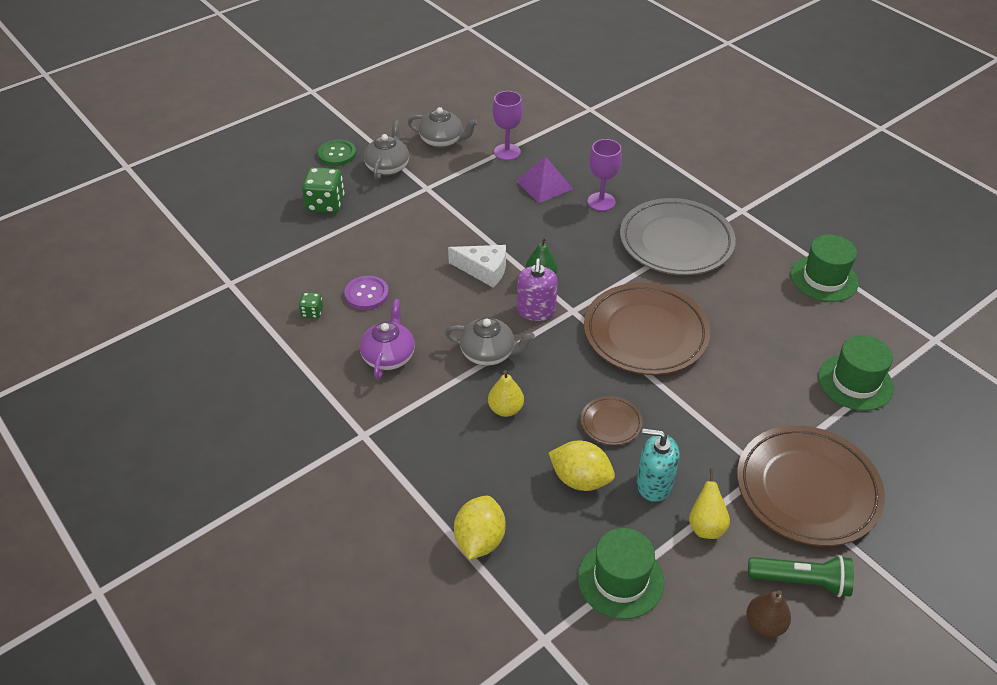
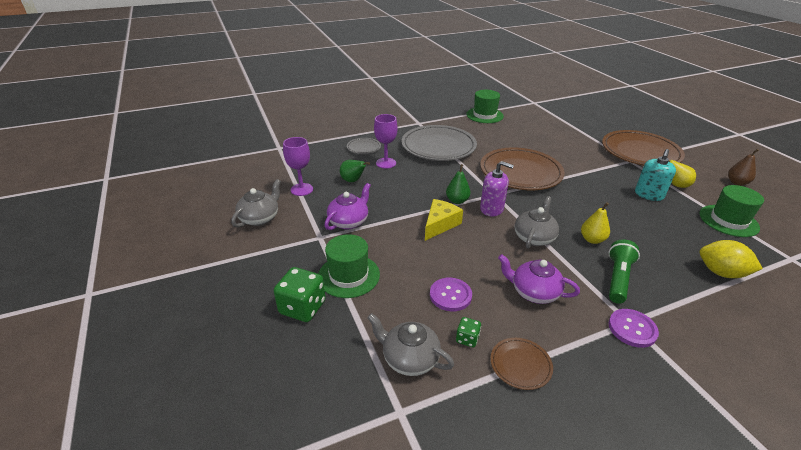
camera: 75 degrees left, 10 degrees down
green button [318,140,356,166] -> none
grey teapot [364,120,409,179] -> grey teapot moved to [367,313,454,376]
white cheese [448,245,506,288] -> yellow cheese [425,199,463,241]
purple pyramid [516,156,573,203] -> green pear [340,160,370,182]
yellow lemon [549,441,615,491] -> none
brown plate [581,396,643,445] -> brown plate moved to [490,338,553,390]
green flashlight [748,555,854,597] -> green flashlight moved to [608,239,640,304]
green hat [818,335,894,411] -> green hat moved to [318,234,380,298]
none -> purple teapot [324,183,371,230]
none -> grey plate [347,138,381,154]
none -> purple button [608,309,659,348]

